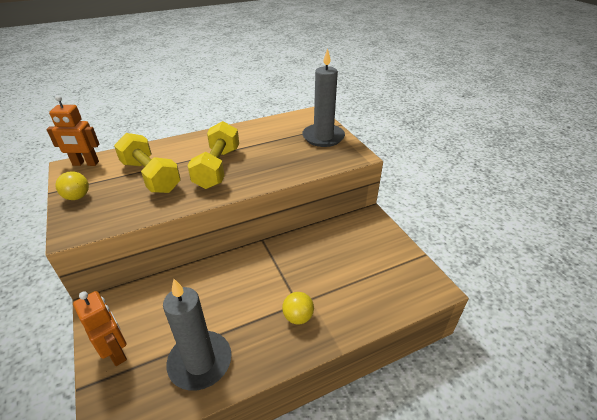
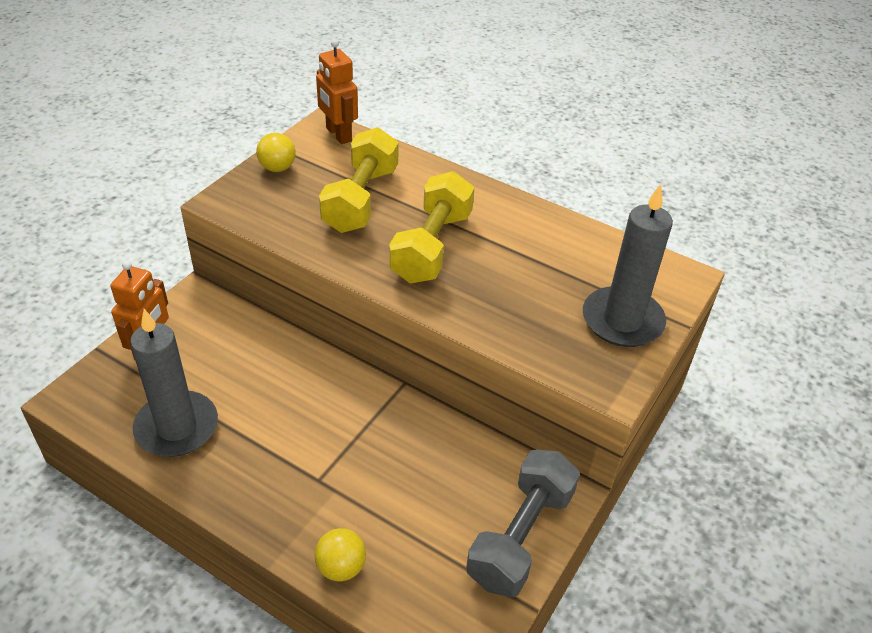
camera: 55 degrees right, 5 degrees up
yellow dumbbell [187,121,239,189] -> yellow dumbbell turned 45 degrees counterclockwise [389,171,474,283]
yellow ball [282,292,314,324] -> yellow ball moved to [314,528,366,581]
none -> grey dumbbell [466,449,580,597]

